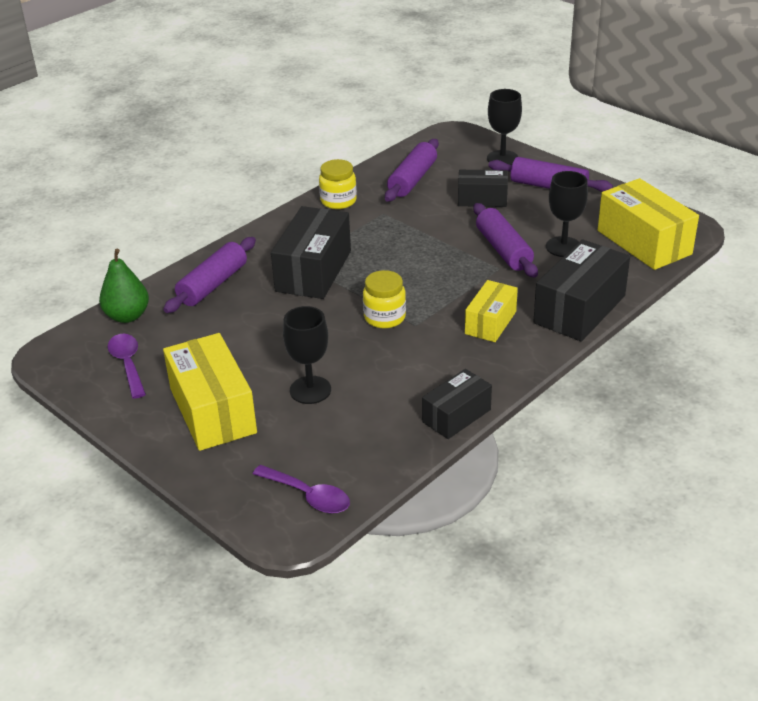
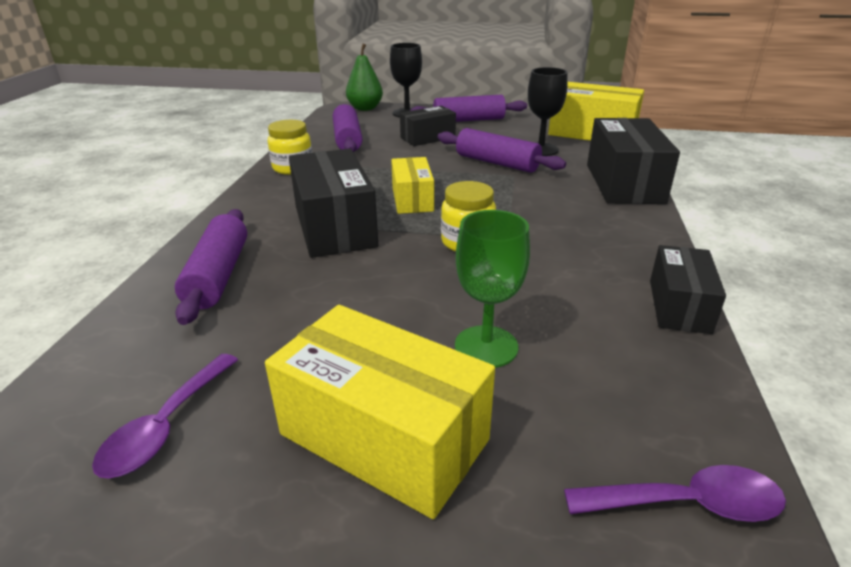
camera: 35 degrees left, 5 degrees down
green pear [99,249,149,323] -> green pear moved to [346,44,383,111]
purple spoon [108,334,146,399] -> purple spoon turned 105 degrees counterclockwise [92,354,238,479]
black goblet [283,306,331,404] -> green goblet [455,210,530,368]
yellow box [465,280,518,342] -> yellow box moved to [391,157,434,214]

